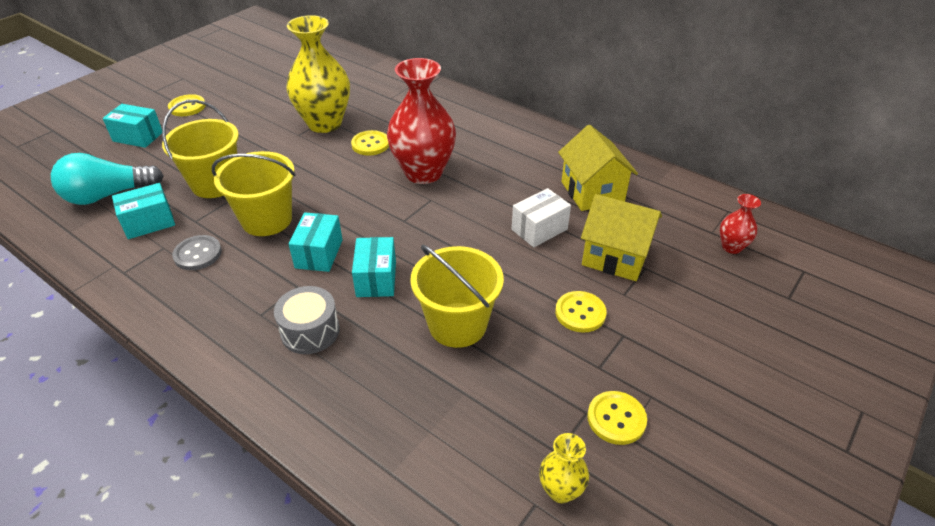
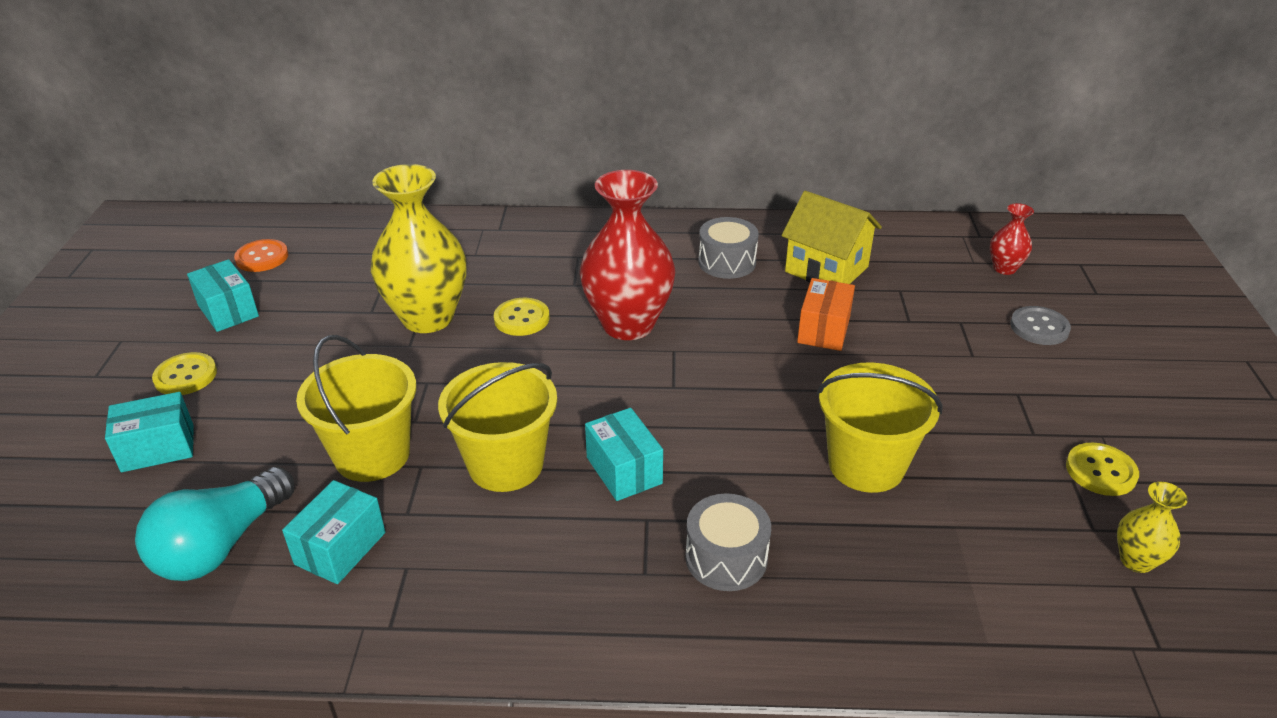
camera: 35 degrees left, 5 degrees down
grey button [172,235,222,270] -> grey button moved to [1010,306,1071,345]
turquoise box [352,237,396,297] -> turquoise box moved to [187,259,259,332]
white box [512,188,571,247] -> orange box [797,278,855,351]
yellow button [555,291,607,333] -> none
yellow house [581,194,662,281] -> none
none -> orange button [234,239,288,272]
none -> grey drum [698,217,758,279]

